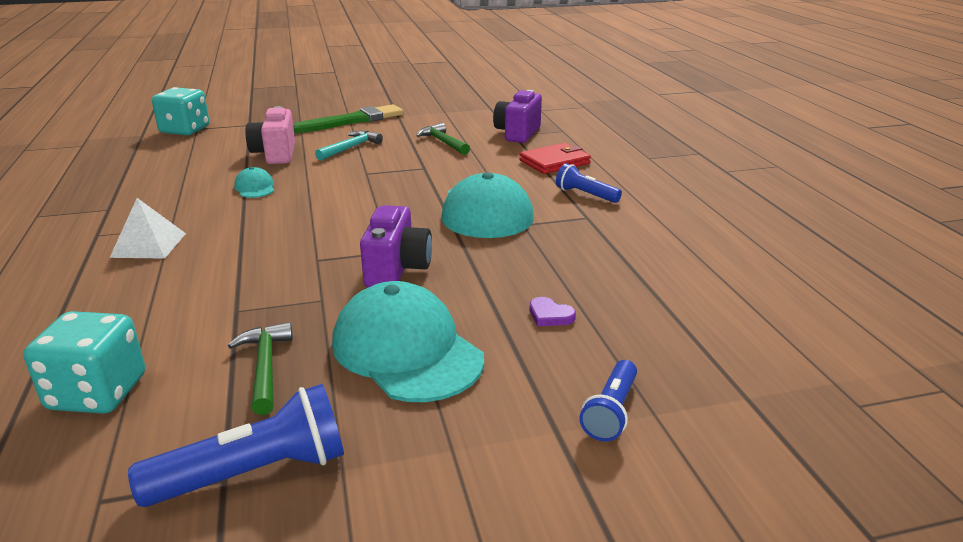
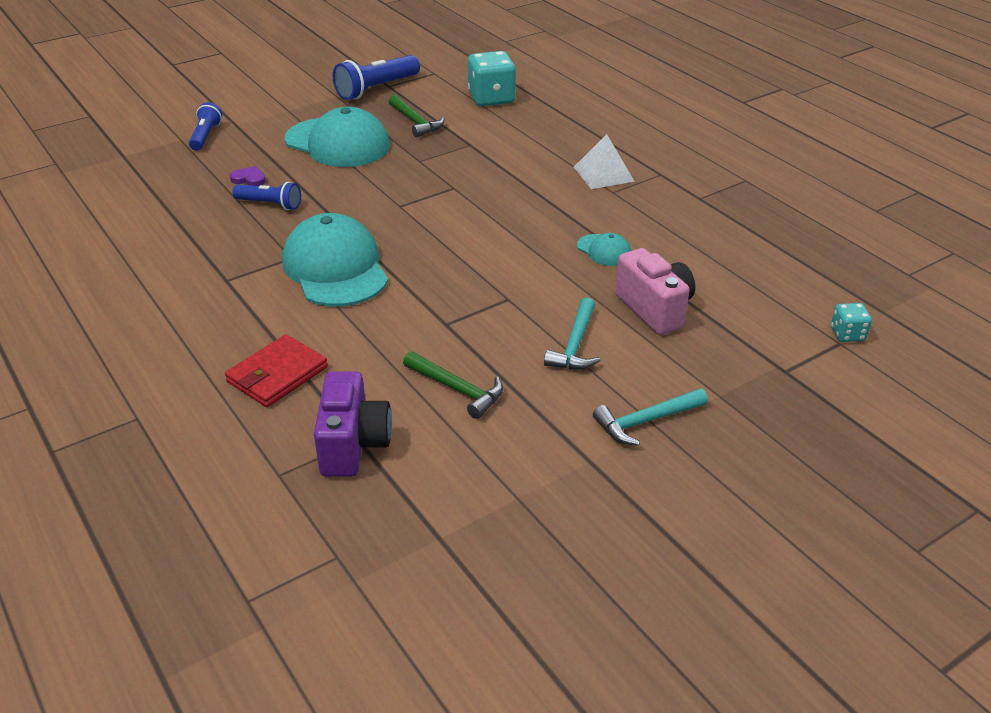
camera: 160 degrees right, 10 degrees up
turquoise dice [152,87,209,135] -> turquoise dice [831,303,872,342], size x0.51
green brush [293,104,404,133] -> turquoise hammer [593,388,708,446]
purple camera [360,205,432,287] -> none
blue flashlight [556,163,622,203] -> blue flashlight moved to [232,182,301,210]

